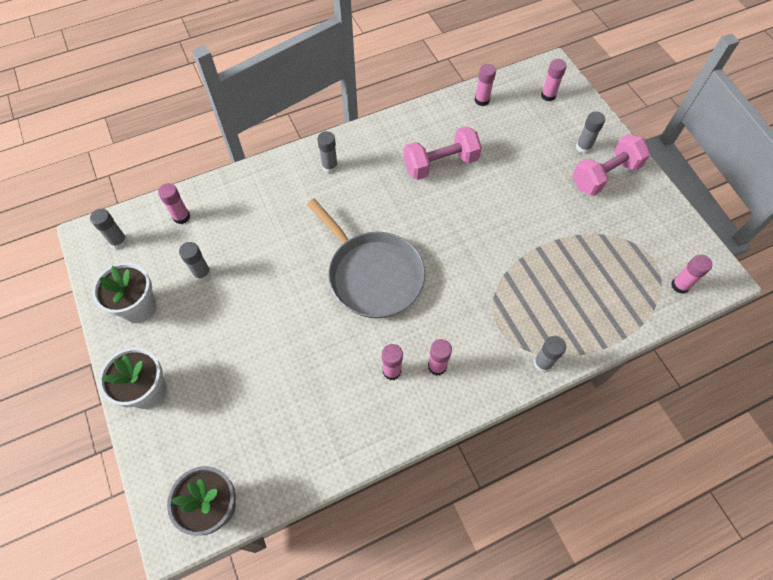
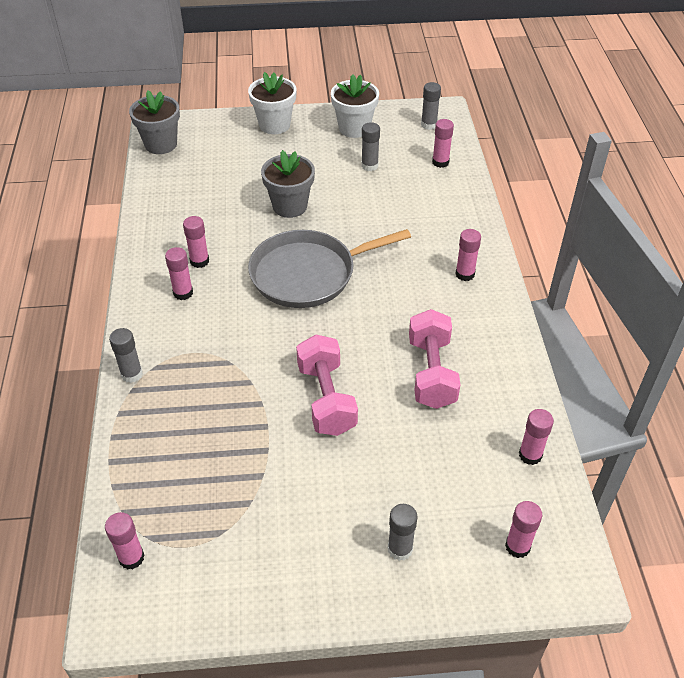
camera: 110 degrees right, 15 degrees down
grey glue stick [317,131,338,173] -> pink glue stick [455,229,481,281]
pink dumbbell [572,134,650,196] -> pink dumbbell moved to [296,334,358,436]
none -> grey flower pot [261,150,315,218]

